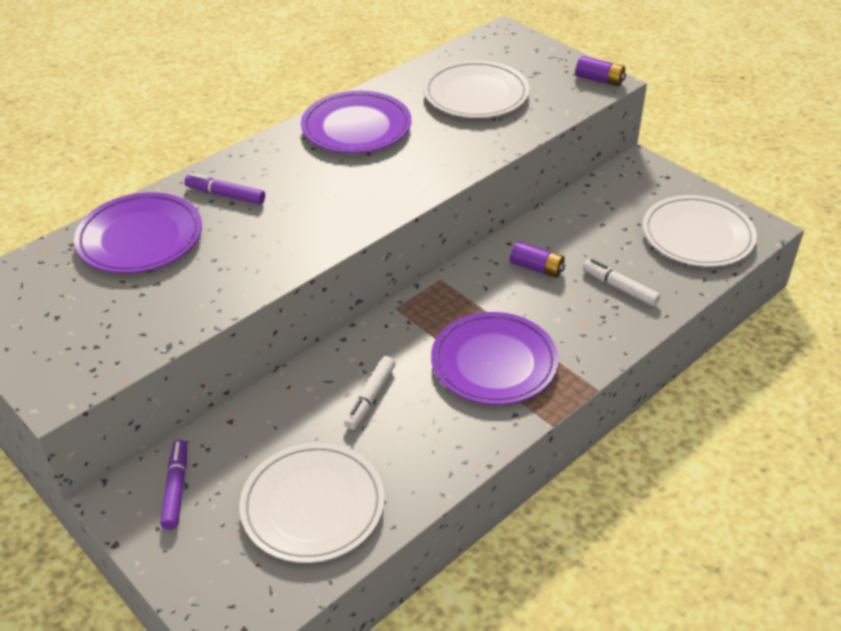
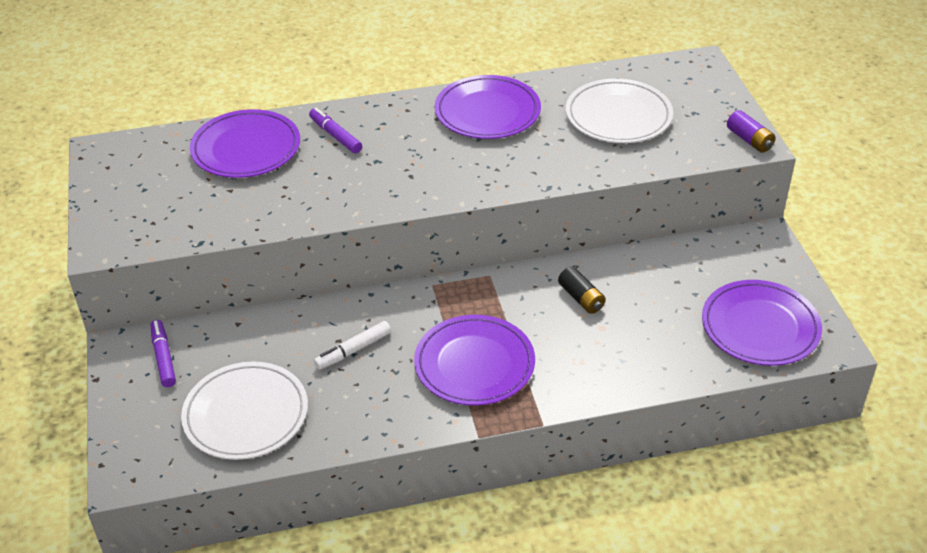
camera: 30 degrees right, 0 degrees up
purple marker [160,440,187,530] -> purple marker turned 45 degrees counterclockwise [150,320,176,387]
purple battery [510,241,565,278] -> black battery [558,267,606,314]
white marker [583,259,660,306] -> none
white plate [643,195,757,267] -> purple plate [702,280,822,366]

